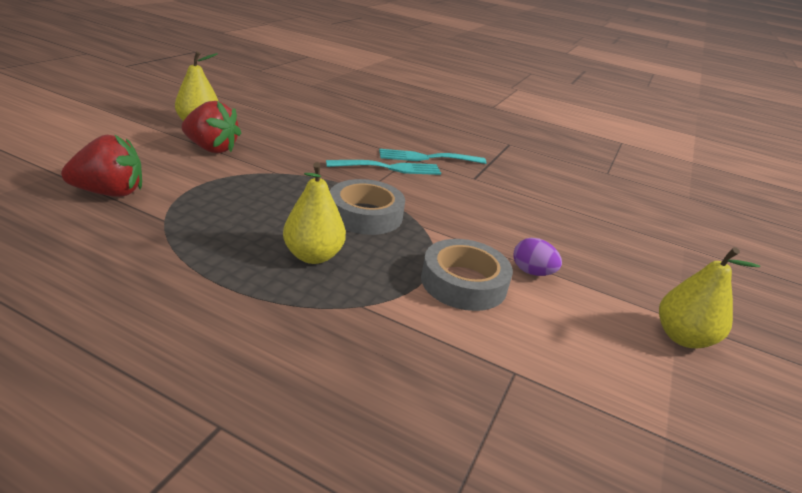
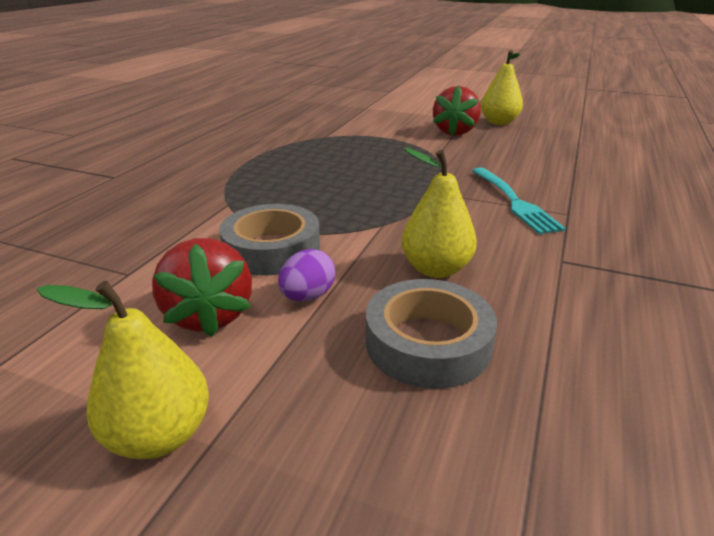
camera: 90 degrees right, 0 degrees up
red strawberry [61,134,142,197] -> red strawberry moved to [152,238,252,337]
yellow pear [283,162,346,264] -> yellow pear moved to [401,148,477,278]
grey tape [330,179,405,235] -> grey tape moved to [366,279,497,389]
turquoise fork [379,149,486,164] -> none

